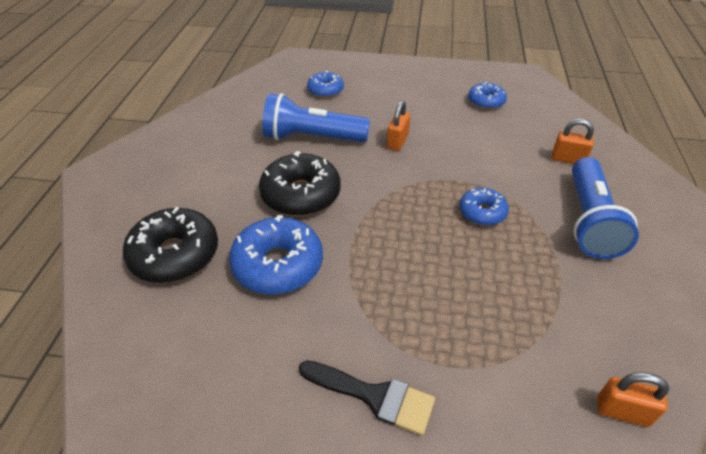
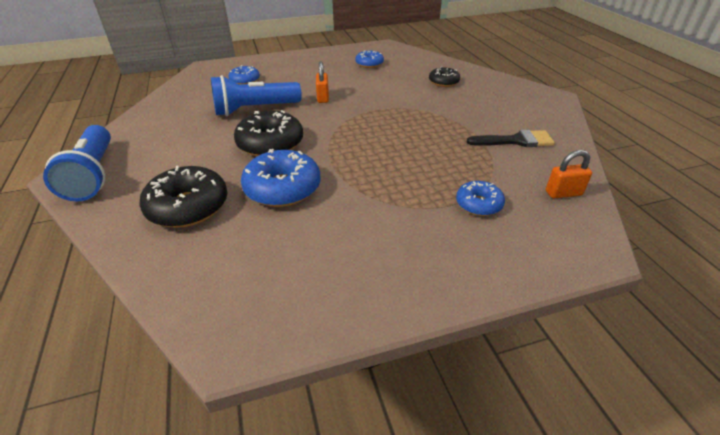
camera: 25 degrees left, 5 degrees down
black brush [299,360,435,436] -> black brush moved to [467,130,555,147]
blue donut [459,188,509,226] -> blue donut moved to [456,181,505,216]
orange padlock [552,119,594,164] -> black donut [429,67,460,87]
blue flashlight [572,157,639,259] -> blue flashlight moved to [43,125,111,201]

